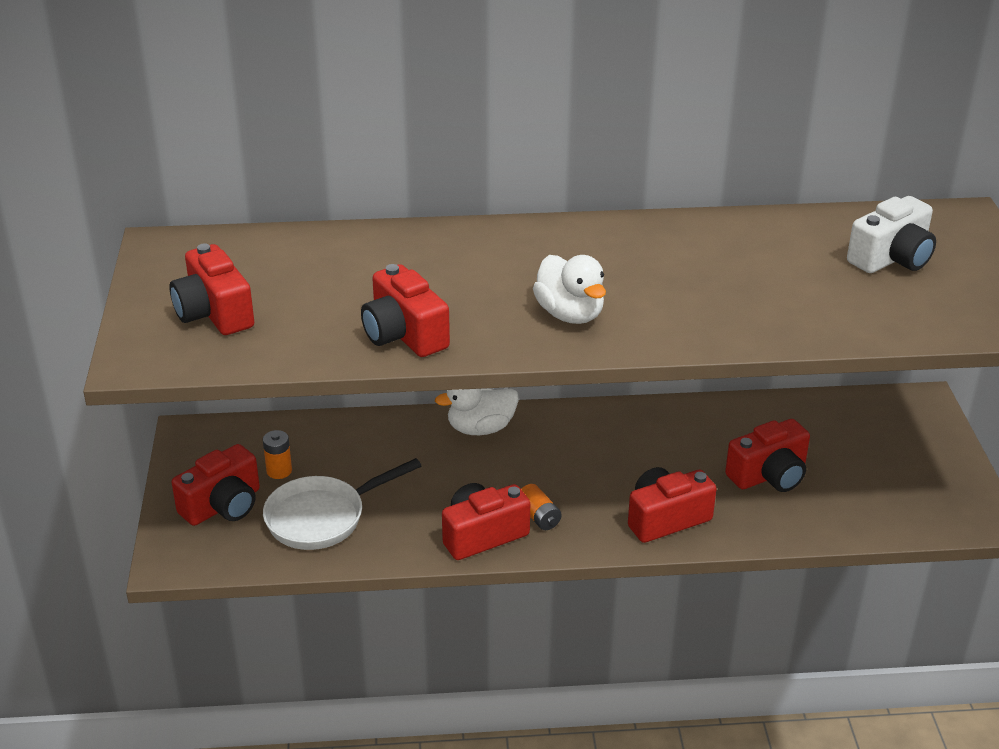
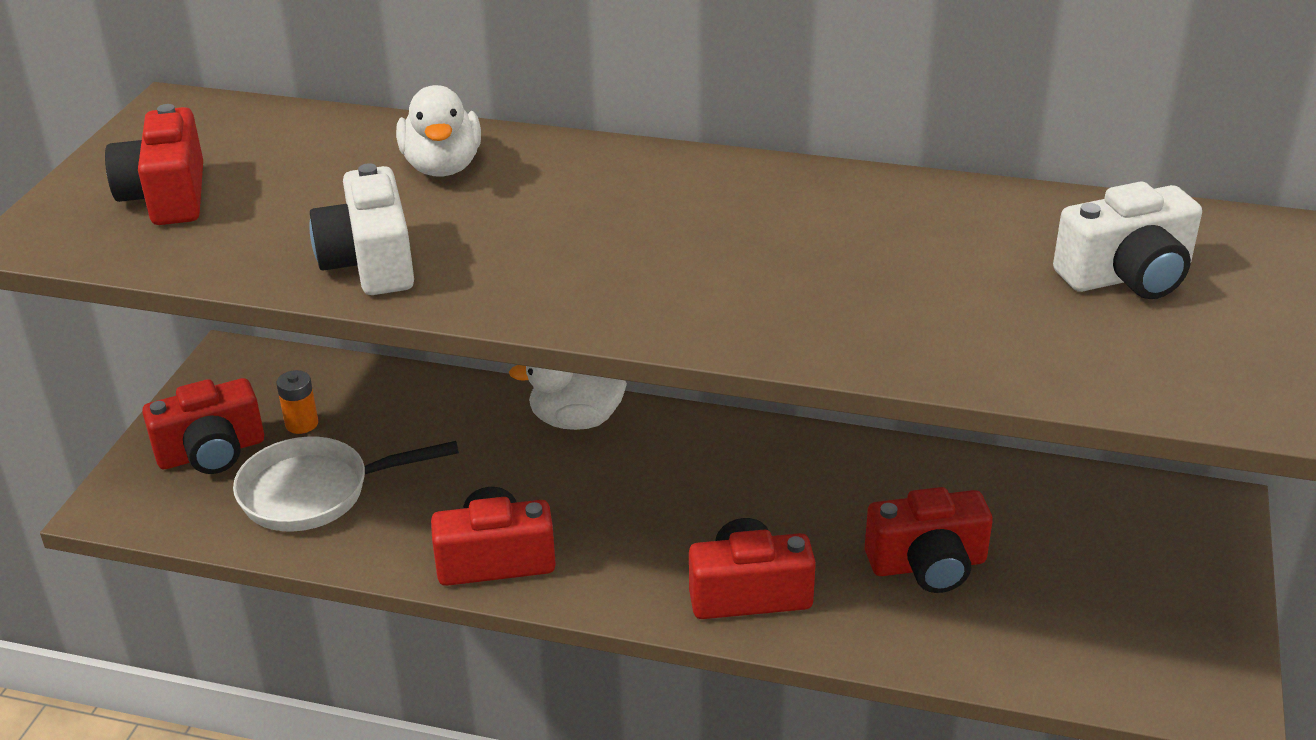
camera: 20 degrees right, 0 degrees up
red camera [361,264,450,357] -> white camera [309,163,414,295]
orange battery [521,484,562,530] -> none
white duck [533,255,606,324] -> white duck moved to [396,85,481,176]

